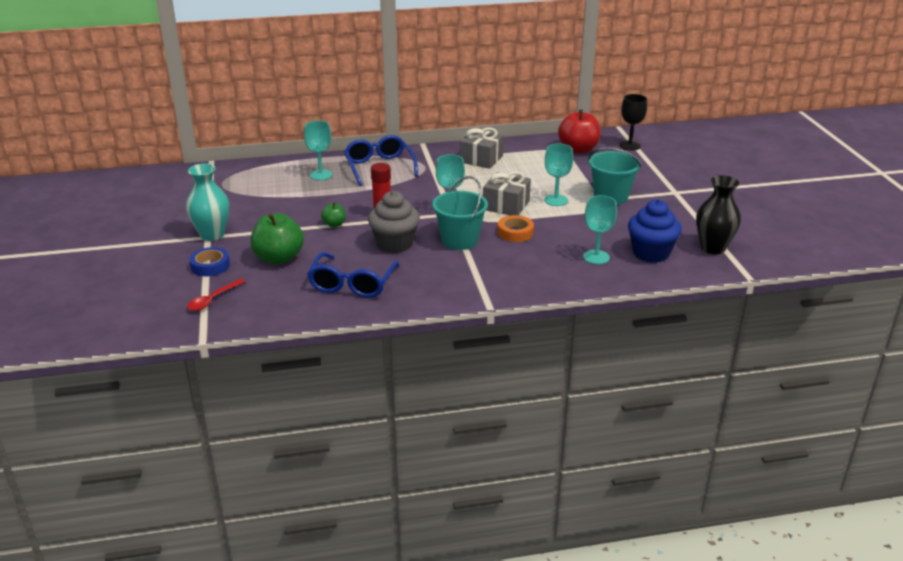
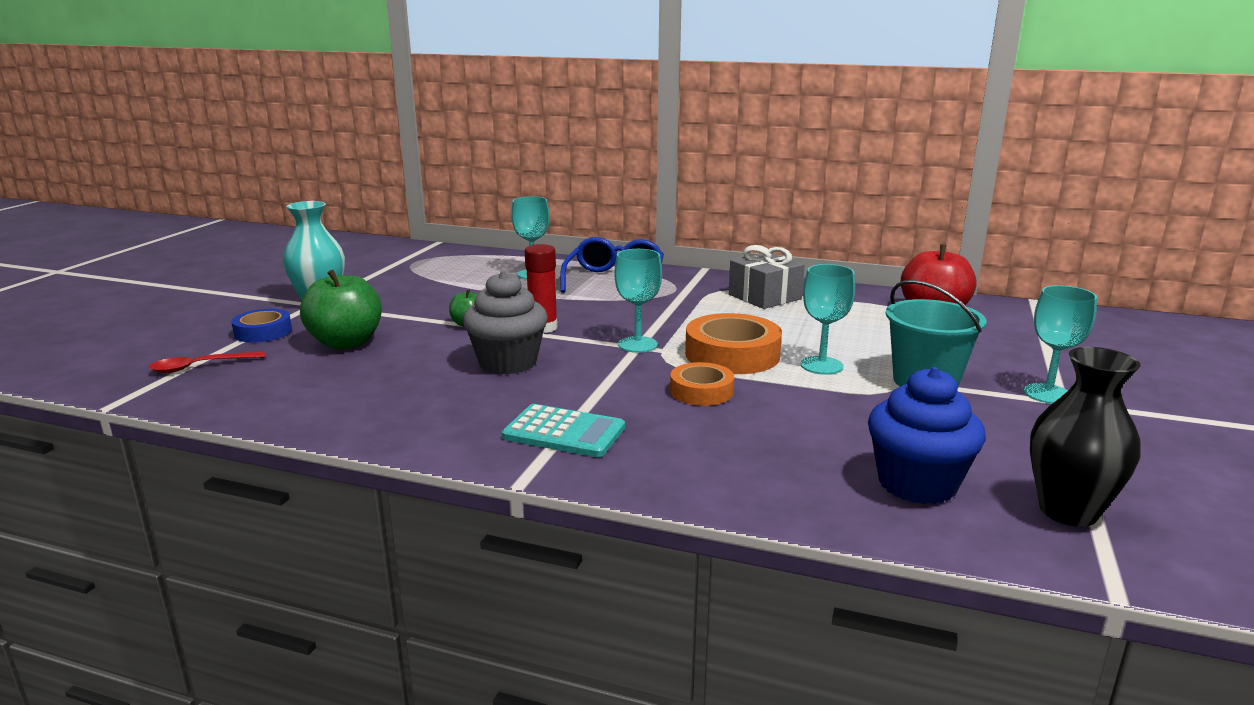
camera: 30 degrees right, 10 degrees down
blue glasses [307,252,399,298] -> none
turquoise bucket [432,176,488,250] -> none
grey gift [483,171,531,216] -> orange tape [685,313,782,374]
turquoise goblet [583,195,617,264] -> turquoise goblet moved to [1024,285,1097,404]
black goblet [619,94,647,151] -> none
none -> turquoise calculator [502,404,625,457]

